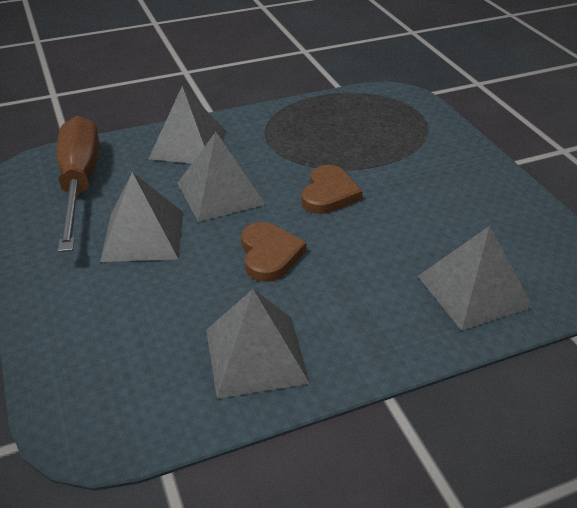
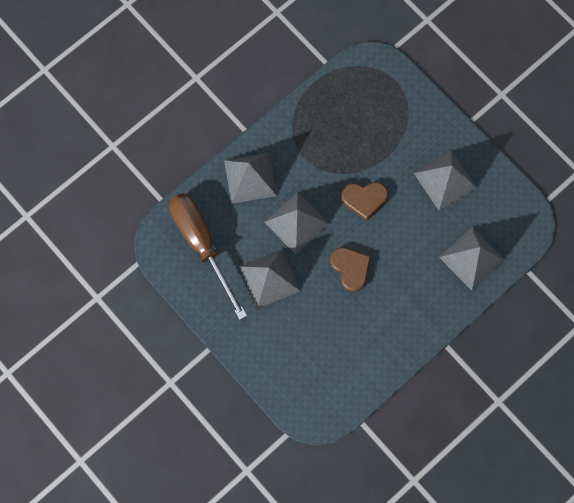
camera: 20 degrees left, 35 degrees up
grey pyramid [206,289,310,399] -> grey pyramid moved to [414,151,477,211]
brown heart [301,165,363,214] -> brown heart turned 90 degrees clockwise [341,182,388,221]

